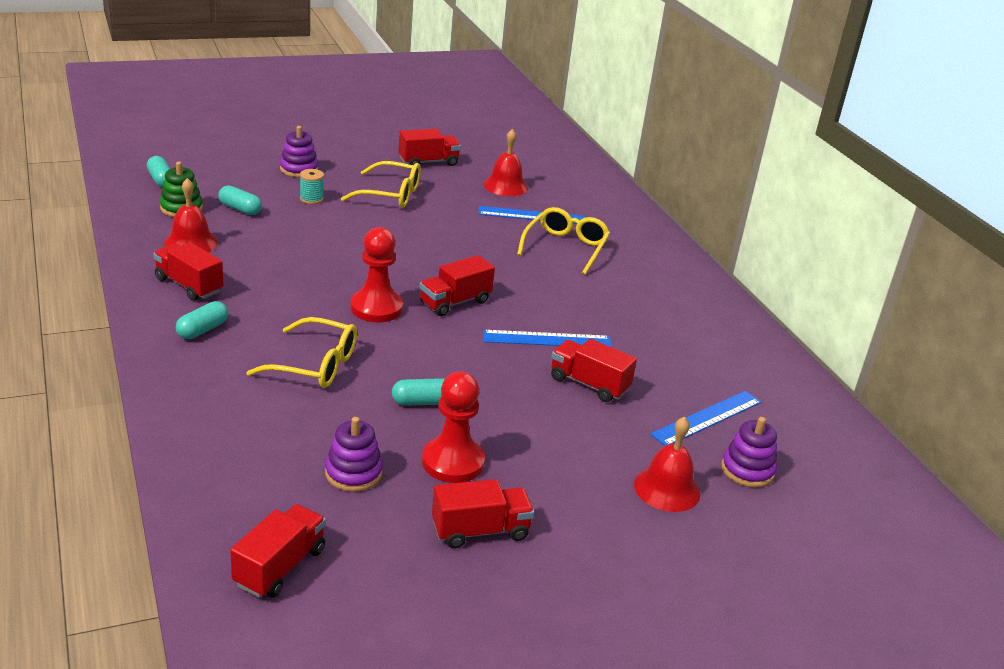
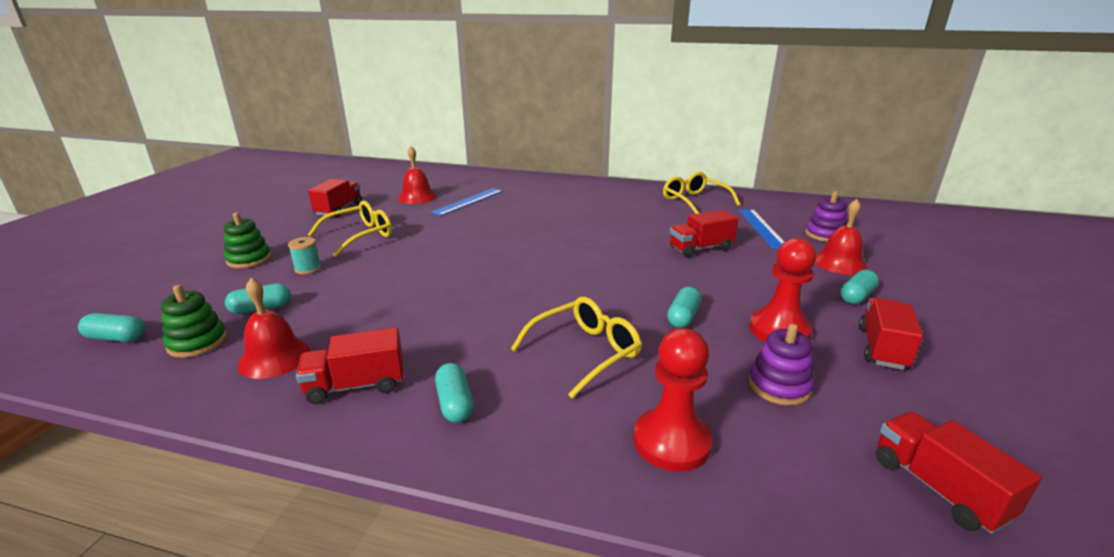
camera: 50 degrees left, 5 degrees down
purple stacking toy [280,126,318,178] -> green stacking toy [224,212,271,268]
red pawn [351,227,403,322] -> red pawn moved to [634,328,713,472]
red truck [419,255,495,316] -> none
blue ruler [483,330,612,347] -> none
yellow glasses [517,207,610,275] -> yellow glasses moved to [663,172,741,214]
none -> turquoise capsule [840,270,879,304]

